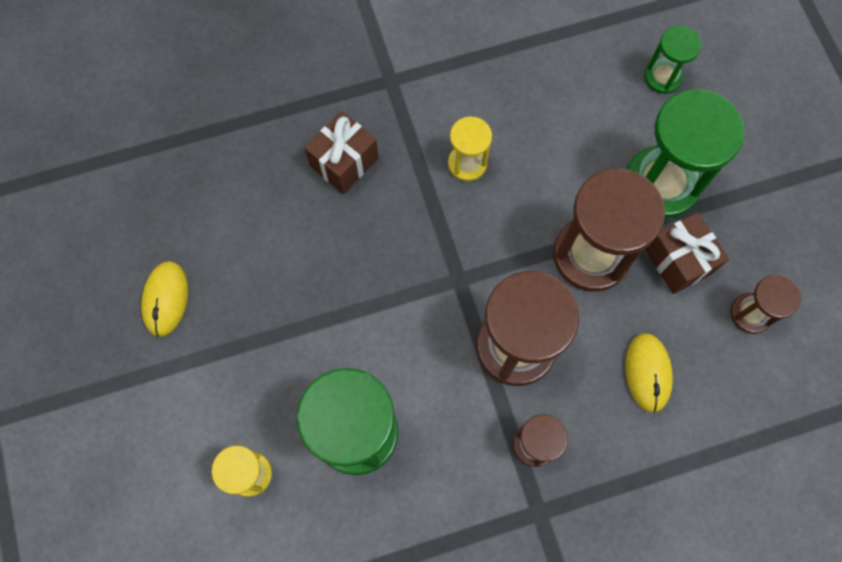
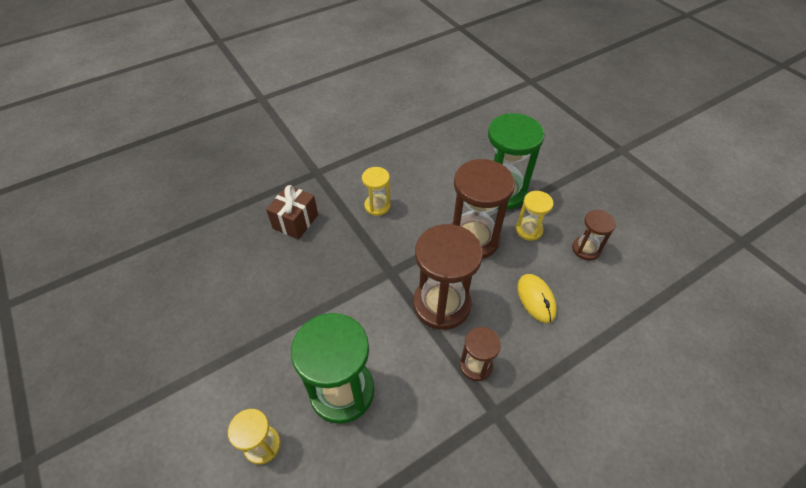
camera: 15 degrees left, 20 degrees down
yellow mouse [141,261,188,337] -> none
green hourglass [644,26,702,94] -> none
brown gift [645,212,729,294] -> yellow hourglass [516,191,553,241]

